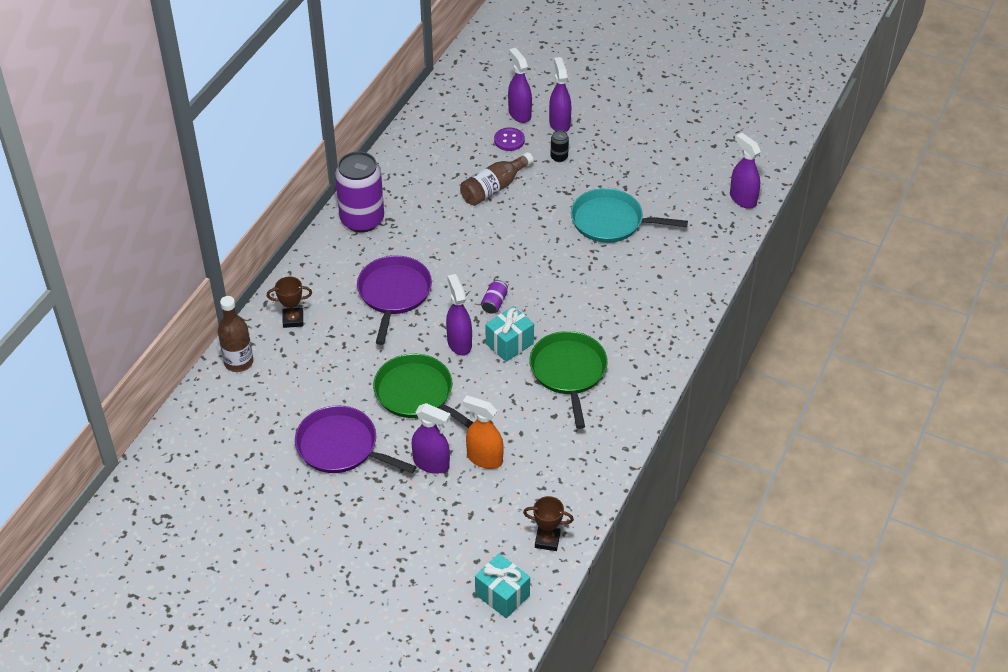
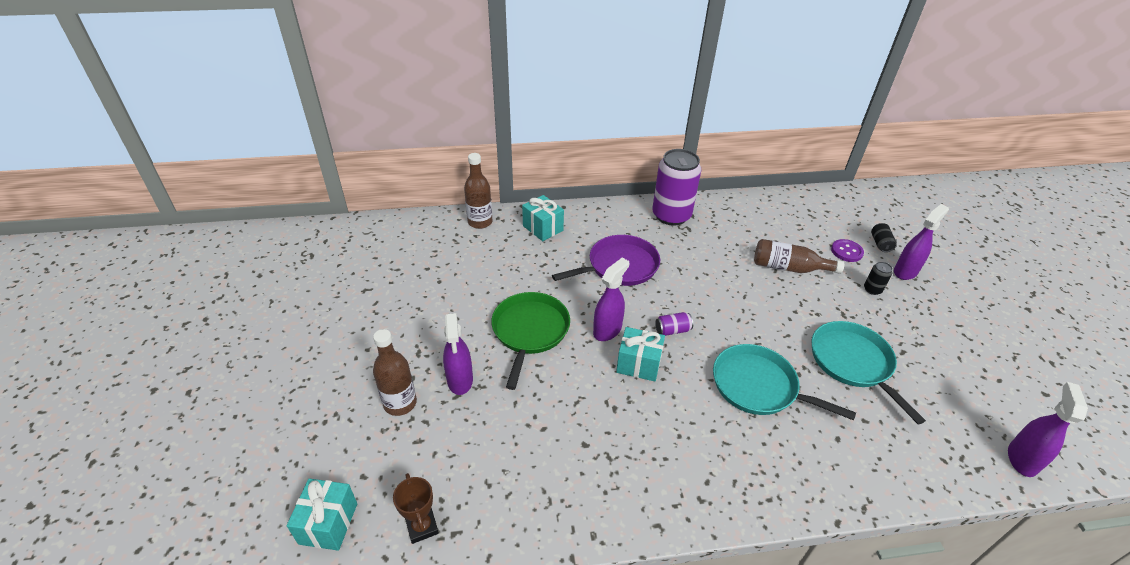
camera: 55 degrees right, 5 degrees down
brown trophy [267,277,312,328] -> turquoise gift [522,195,564,241]
purple pan [295,405,417,474] -> none
orange spray bottle [463,395,504,469] -> none
purple spray bottle [508,48,532,123] -> black can [871,223,896,252]
green pan [529,331,608,429] -> none
none -> brown bottle [373,329,417,416]
none -> turquoise pan [713,344,856,420]

